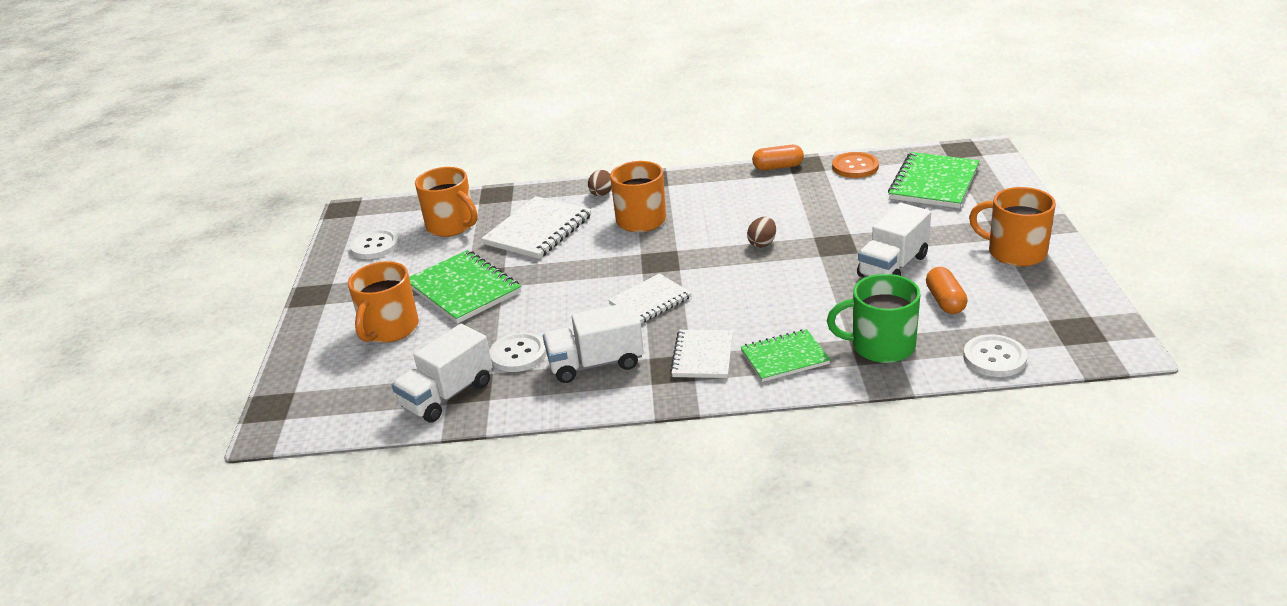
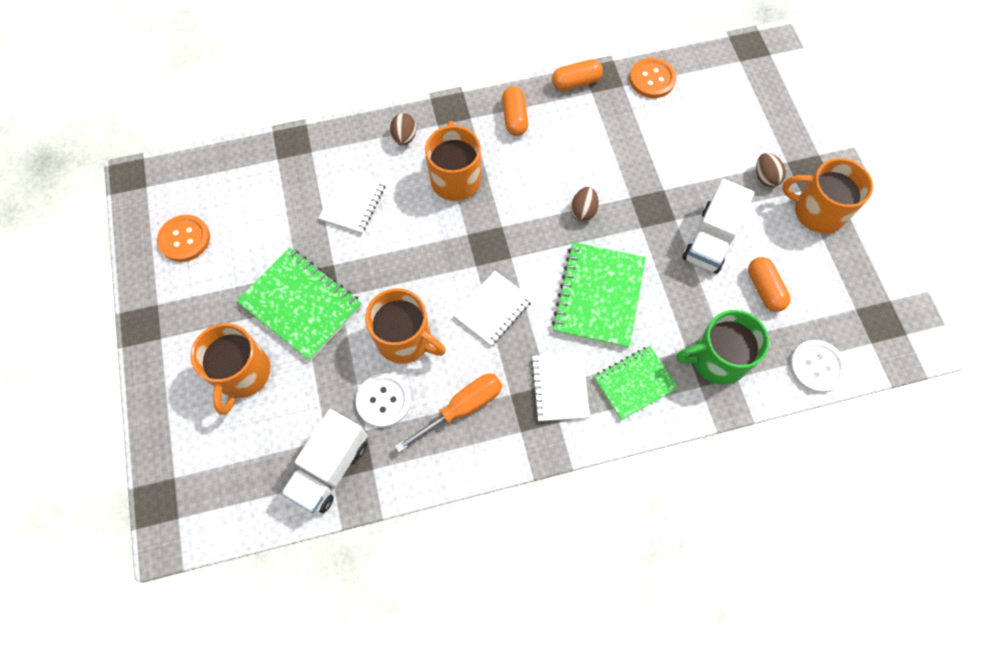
camera: 15 degrees left, 35 degrees up
white button [350,229,399,259] -> orange button [157,215,210,262]
orange mug [415,167,477,237] -> orange mug moved to [365,288,446,364]
white notebook [481,196,592,259] -> white notebook [319,169,386,234], size x0.65
white truck [543,302,644,383] -> orange screwdriver [395,373,502,452]
green notebook [888,152,979,208] -> green notebook moved to [552,242,646,348]
none -> orange capsule [502,86,528,136]
none -> brown egg [756,153,786,187]

